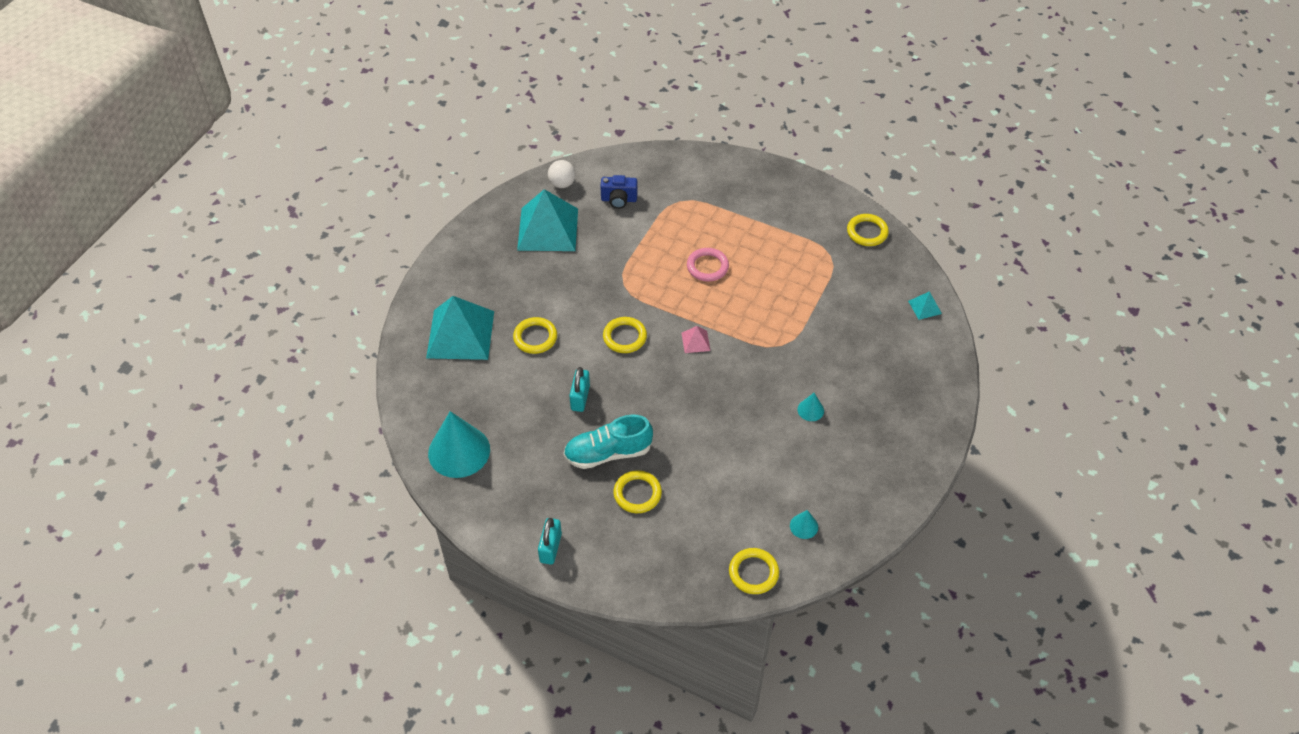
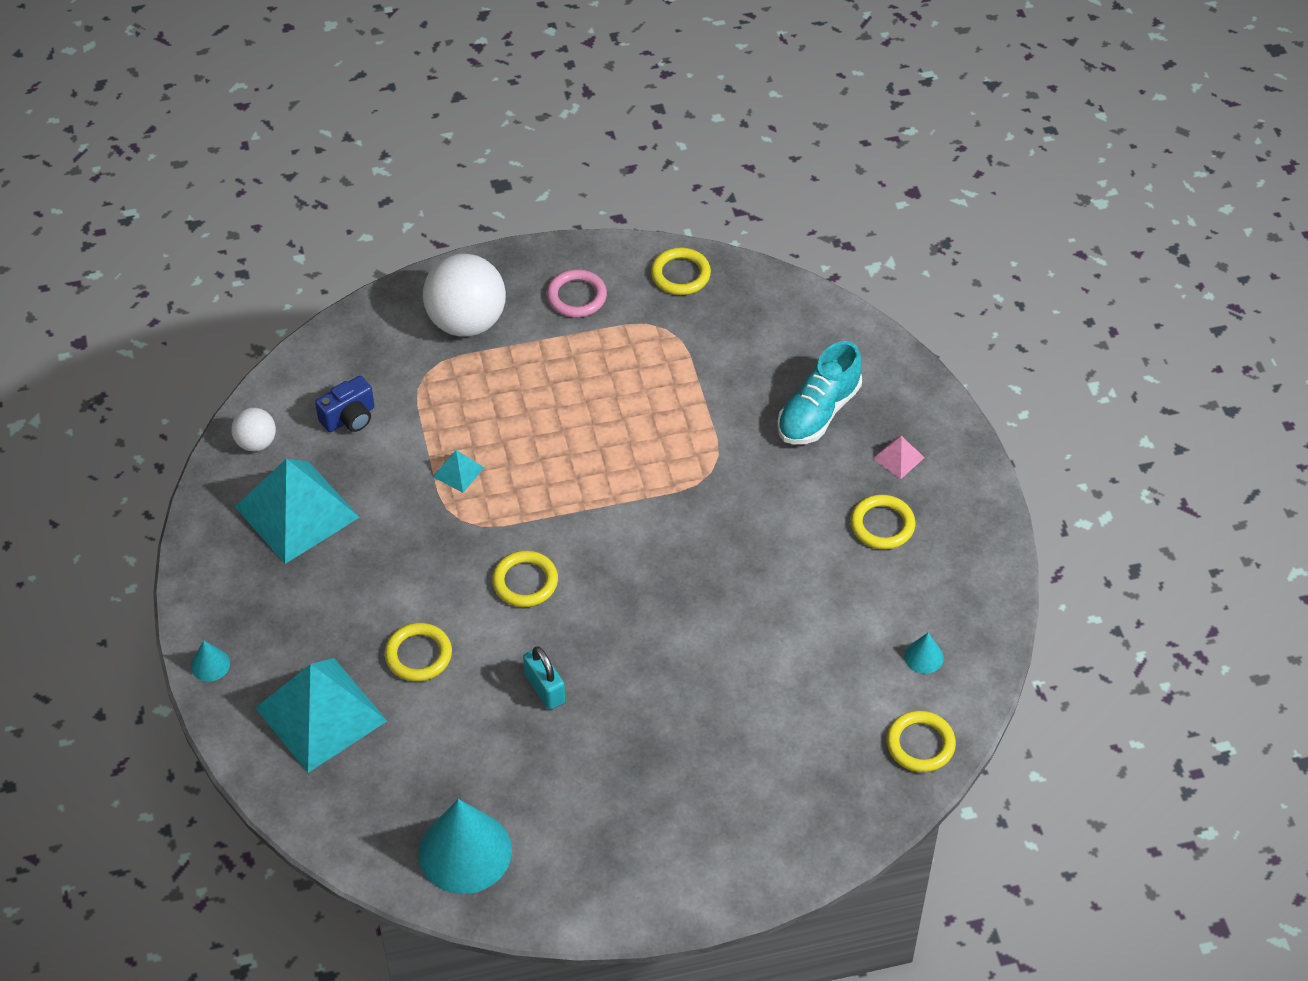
camera: 40 degrees left, 0 degrees up
turquoise padlock [538,518,562,565] -> none
turquoise shoe [563,415,653,469] -> turquoise shoe moved to [777,341,862,444]
yellow ring [613,470,662,513] -> yellow ring moved to [851,495,915,550]
pink pyramid [682,326,711,353] -> pink pyramid moved to [873,436,925,479]
pink ring [687,248,729,282] -> pink ring moved to [547,269,607,317]
turquoise cone [797,393,824,421] -> turquoise cone moved to [191,641,230,682]
turquoise pyramid [908,291,942,320] -> turquoise pyramid moved to [433,450,484,493]
none -> white ball [423,254,506,337]

